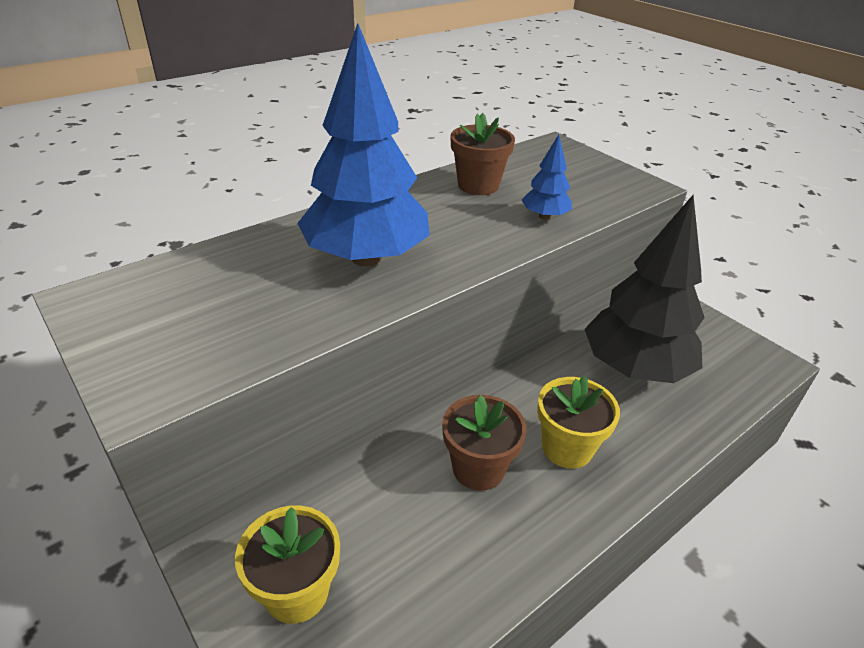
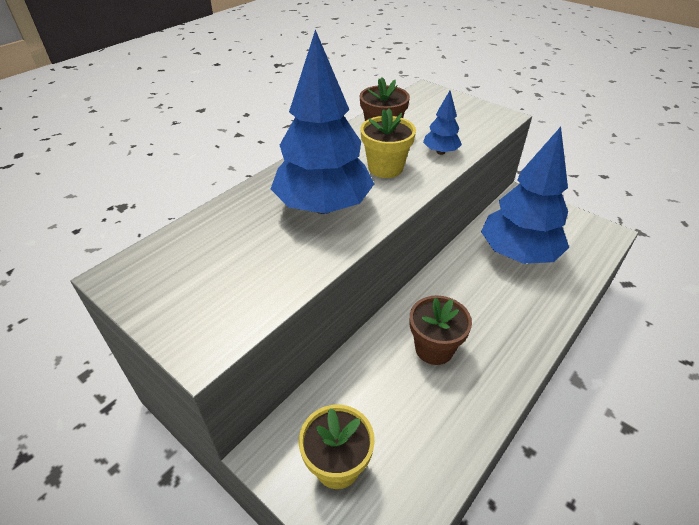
camera: 10 degrees left, 5 degrees up
yellow flower pot [537,376,620,469] -> yellow flower pot moved to [360,108,416,178]
black tree [585,195,705,383] -> blue tree [481,127,569,264]

